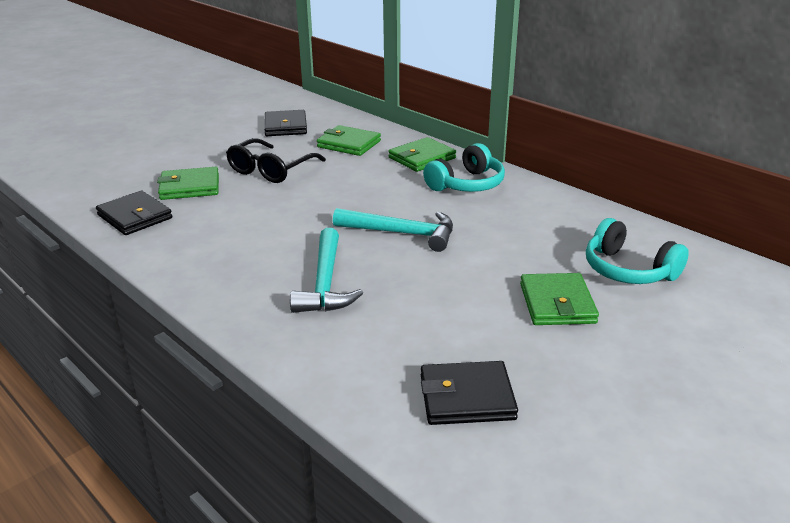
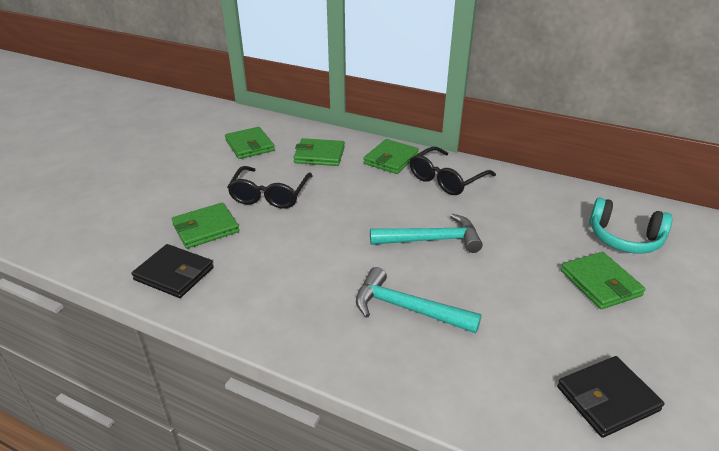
camera: 20 degrees left, 5 degrees up
black wallet [264,110,307,136] -> green wallet [225,127,275,159]
turquoise hammer [290,228,363,313] -> turquoise hammer turned 135 degrees clockwise [356,267,482,333]
turquoise headphones [423,143,505,192] -> black glasses [410,146,496,195]

